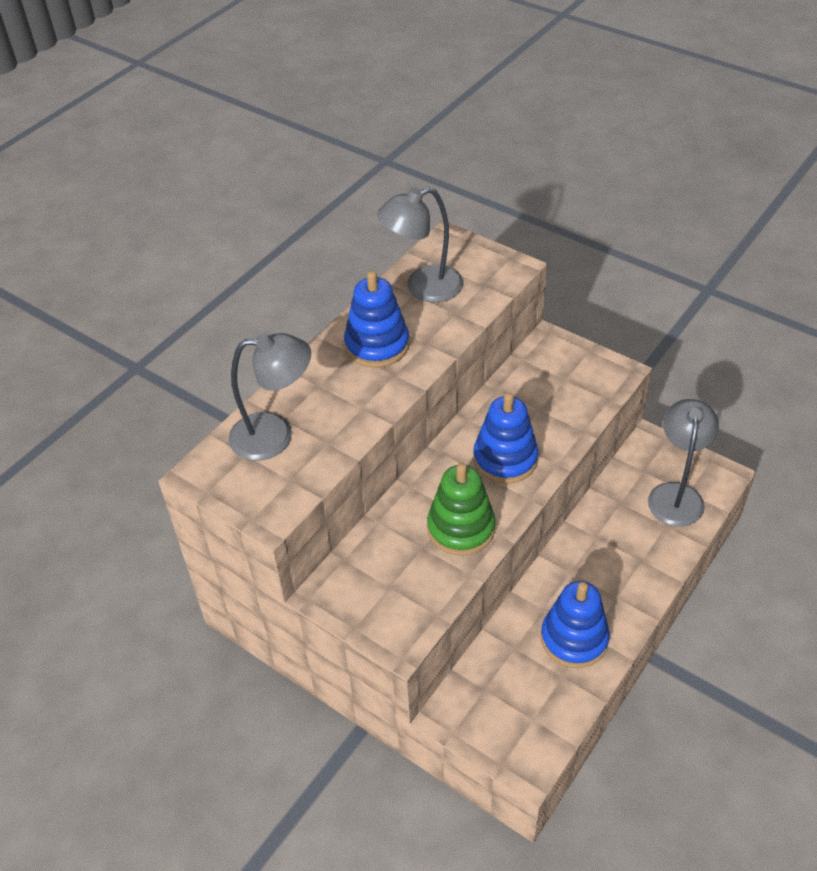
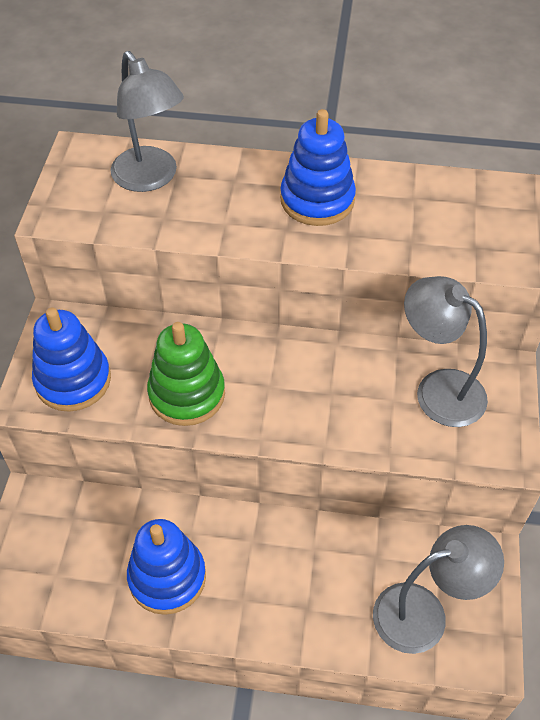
camera: 60 degrees right, 5 degrees up
grey lamp [377,187,463,302] -> grey lamp moved to [404,276,488,427]
blue stacking toy [473,393,539,484] -> blue stacking toy moved to [32,308,111,411]

